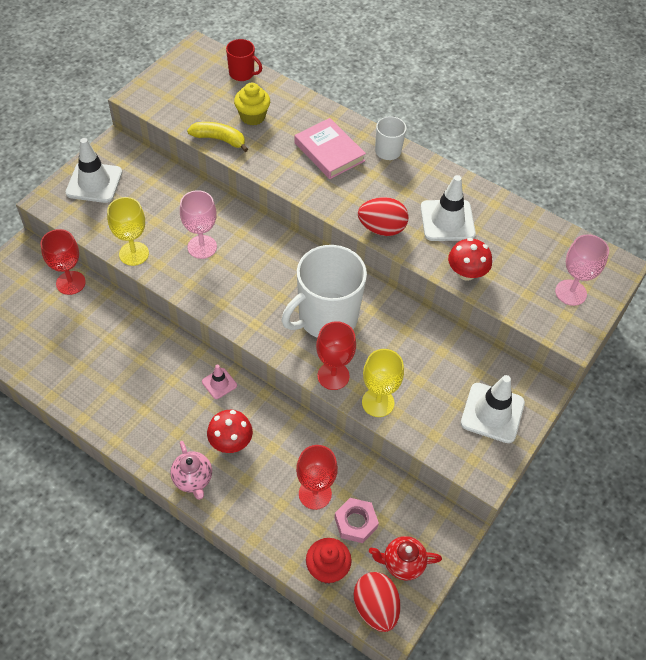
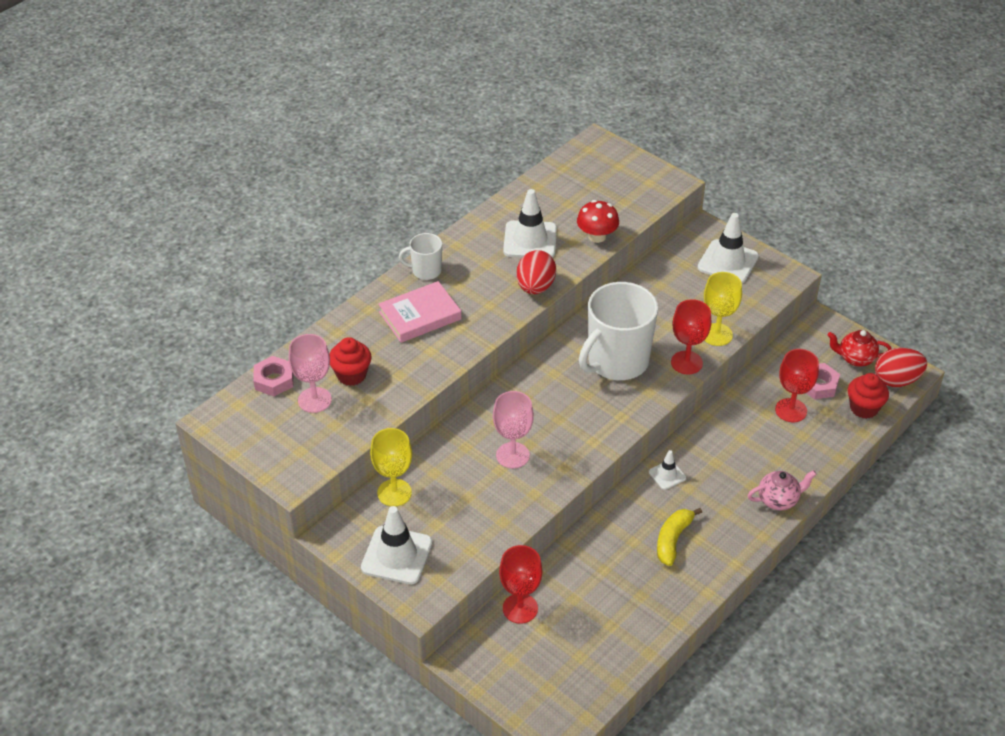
camera: 80 degrees left, 10 degrees down
yellow goblet [107,197,149,266] -> yellow goblet moved to [370,428,412,506]
yellow banana [187,122,248,152] -> yellow banana moved to [657,508,702,566]
pink traffic cone [202,365,237,399] -> white traffic cone [649,450,686,490]
red mushroom [207,410,253,453] -> none
red mug [226,39,262,81] -> pink nut [253,356,293,396]
yellow cupcake [234,83,270,126] -> red cupcake [329,337,372,386]
white mug [282,245,367,338] -> white mug turned 75 degrees clockwise [579,282,658,380]
red teapot [369,536,442,581] -> red teapot turned 90 degrees clockwise [827,330,892,367]
pink goblet [555,234,609,306] -> pink goblet moved to [289,334,332,413]

